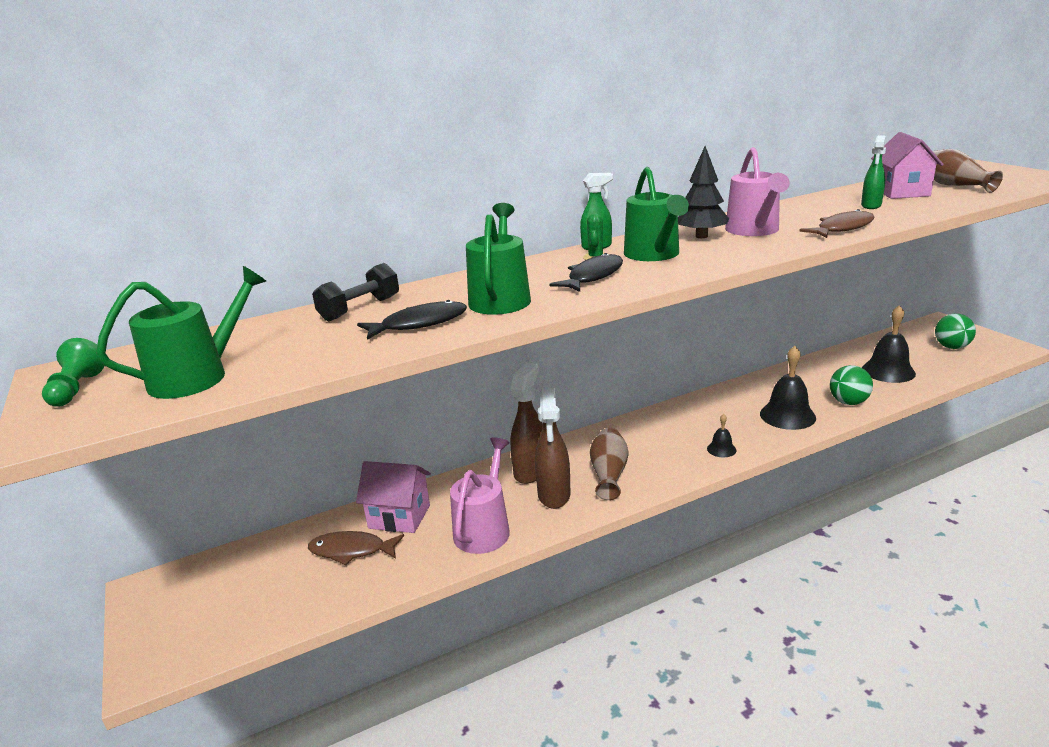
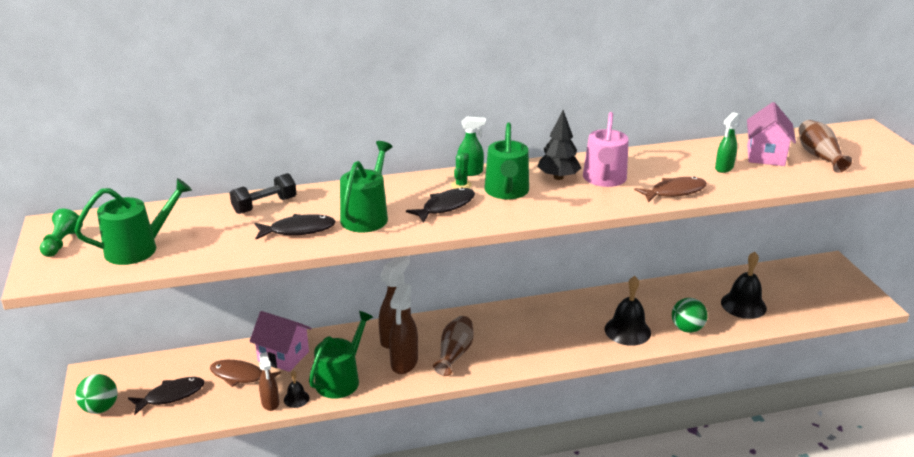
camera: 10 degrees right, 5 degrees up
pink watering can [450,437,510,554] -> green watering can [309,311,373,399]
black bell [707,414,736,457] -> black bell moved to [284,371,309,408]
green ball [935,314,976,349] -> green ball moved to [75,374,117,414]
none -> black fish [128,377,205,415]
none -> brown spray bottle [259,352,279,411]

